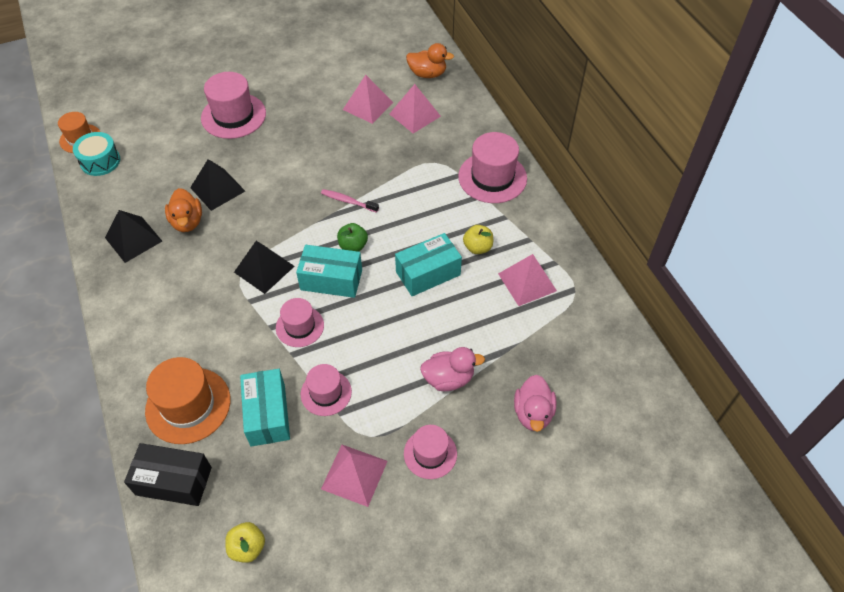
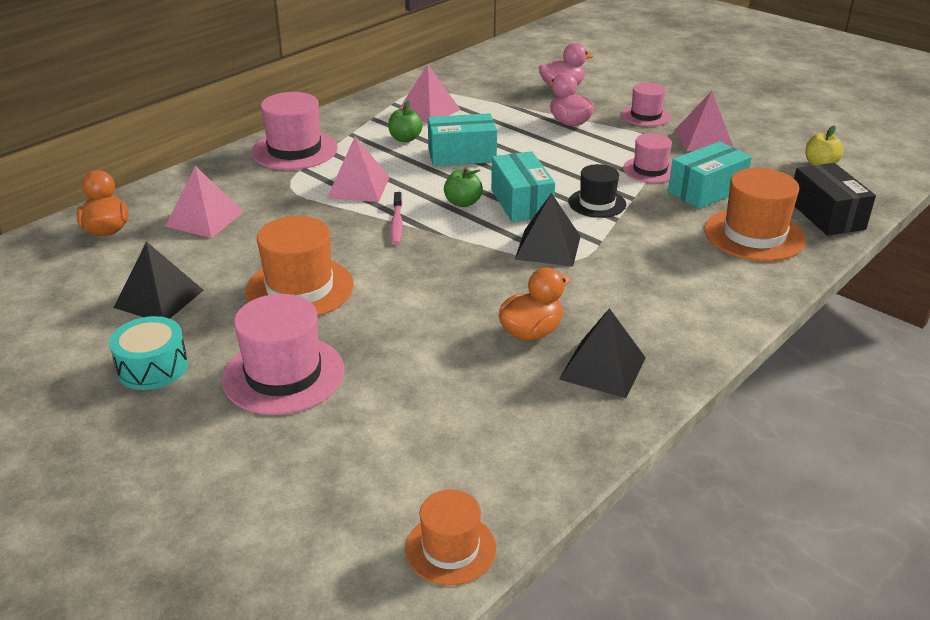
camera: 115 degrees left, 20 degrees down
turquoise drum [73,132,120,176] -> turquoise drum moved to [109,316,188,390]
black pyramid [190,159,245,211] -> black pyramid moved to [114,242,204,319]
pink hat [276,298,324,347] -> black hat [569,164,626,218]
pink pyramid [343,75,393,124] -> pink pyramid moved to [327,136,390,202]
turquoise box [395,233,462,296] -> turquoise box turned 45 degrees counterclockwise [428,113,497,166]
yellow apple [463,225,493,254] -> green apple [388,100,423,142]
none -> orange hat [245,216,354,316]

